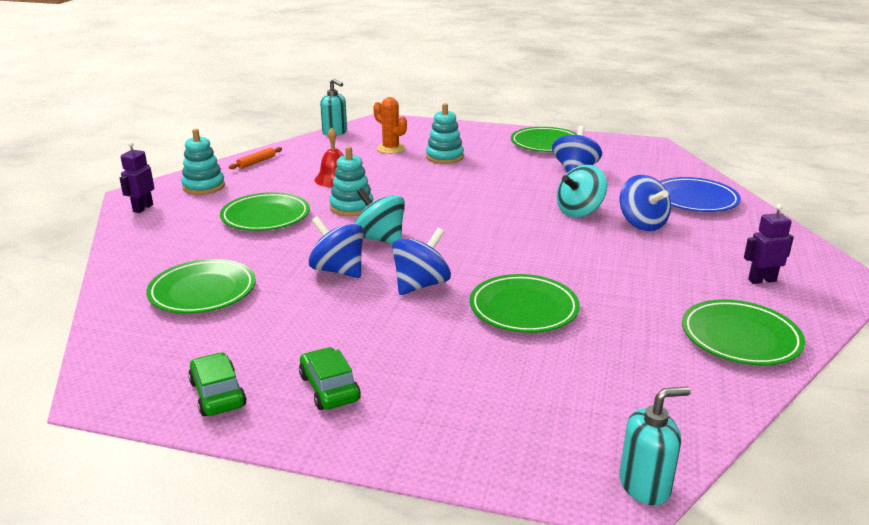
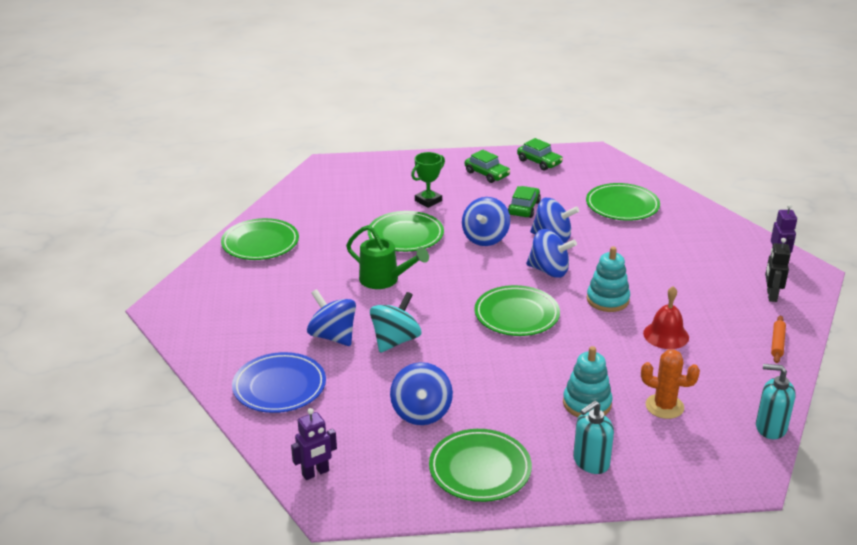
camera: 160 degrees right, 5 degrees up
turquoise stacking toy [181,129,225,195] -> black robot [765,238,791,302]
green plate [220,192,310,231] -> green plate moved to [474,285,560,336]
turquoise spinning top [355,188,405,244] -> blue spinning top [526,229,577,278]
turquoise soap dispenser [619,387,691,505] -> turquoise soap dispenser moved to [573,401,614,474]
purple robot [744,204,794,284] -> purple robot moved to [291,408,337,480]
none -> green watering can [346,225,429,289]
none -> green trophy [411,152,445,208]
none -> green car [508,186,541,218]

